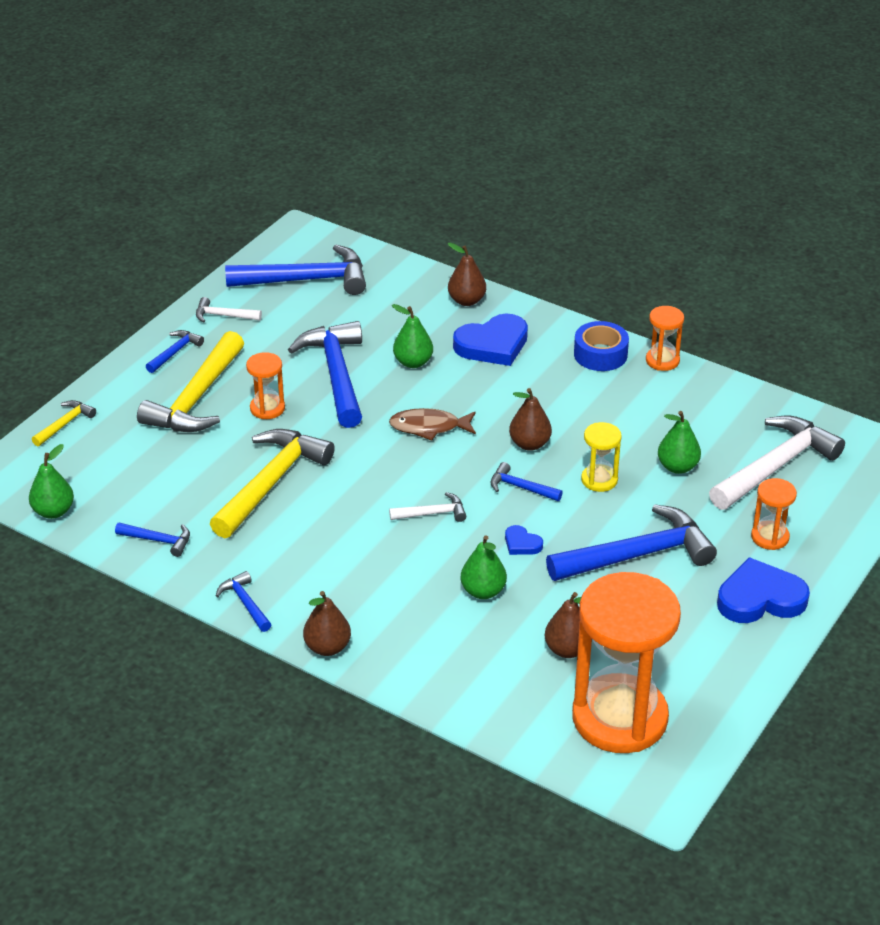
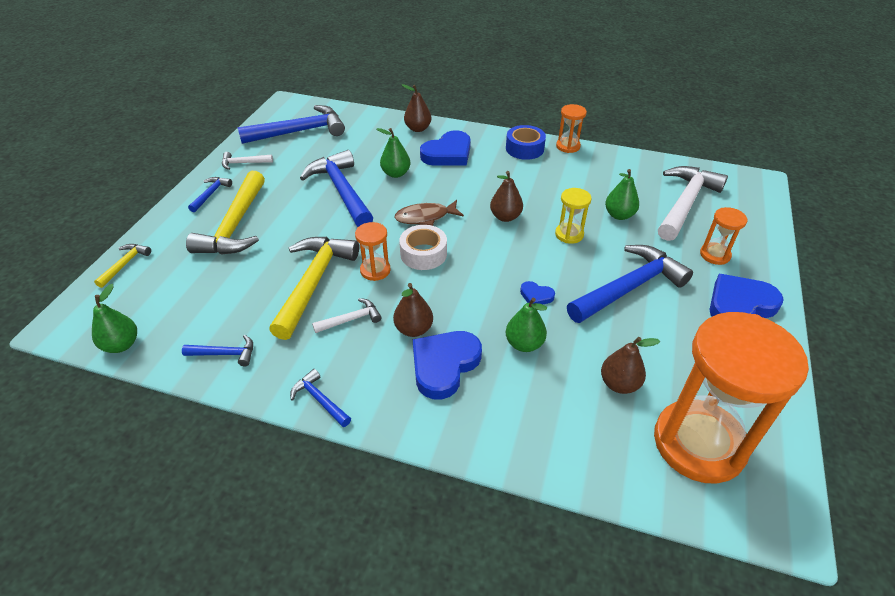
camera: 15 degrees left, 5 degrees up
orange hourglass [246,352,285,419] -> orange hourglass moved to [355,222,391,281]
brown pear [303,591,351,656] -> brown pear moved to [393,283,433,337]
white hammer [389,492,466,522] -> white hammer moved to [312,298,382,333]
blue hammer [491,462,563,501] -> none
none -> white tape [399,225,447,270]
none -> blue heart [413,331,482,400]

